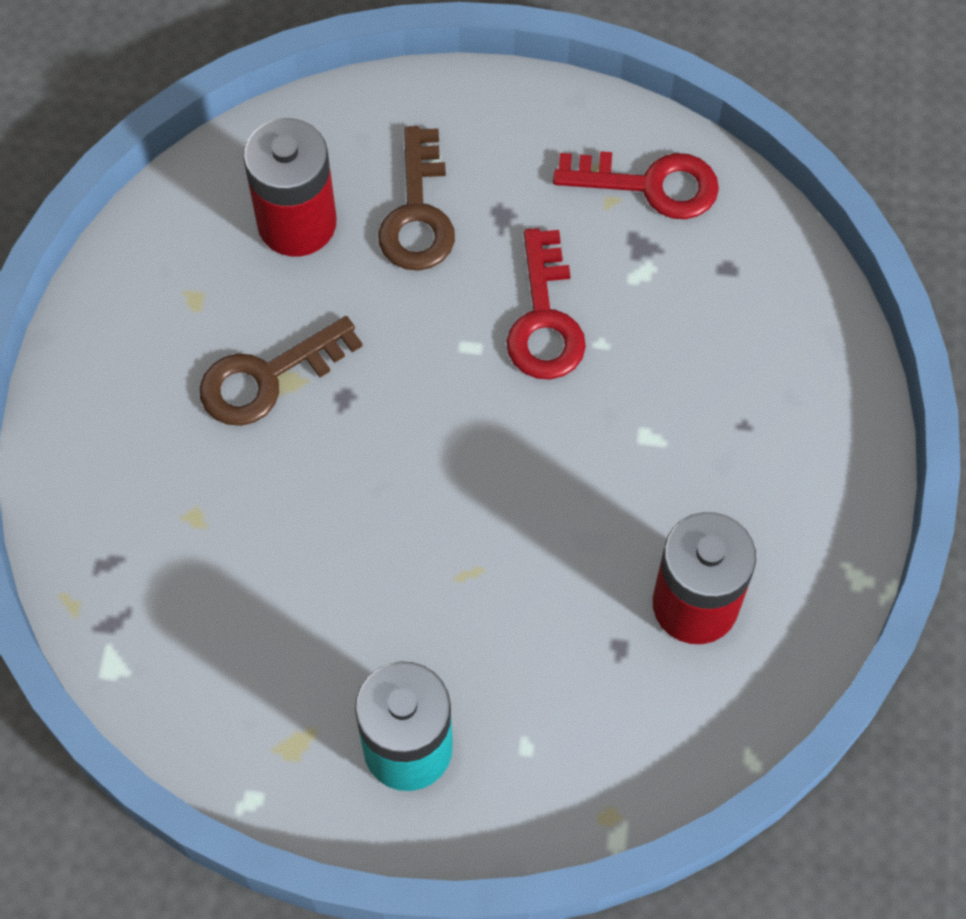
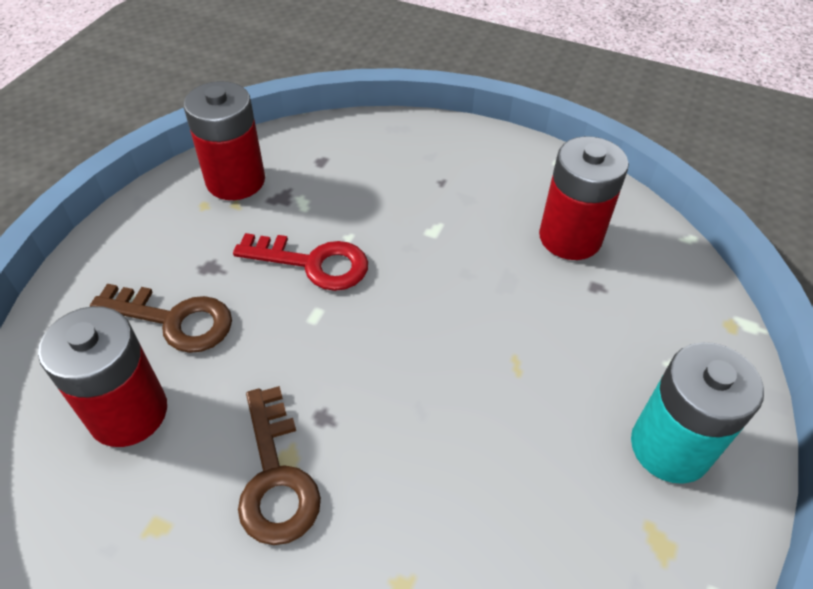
camera: 75 degrees left, 15 degrees down
red key [553,151,719,219] -> red battery [184,81,265,200]

